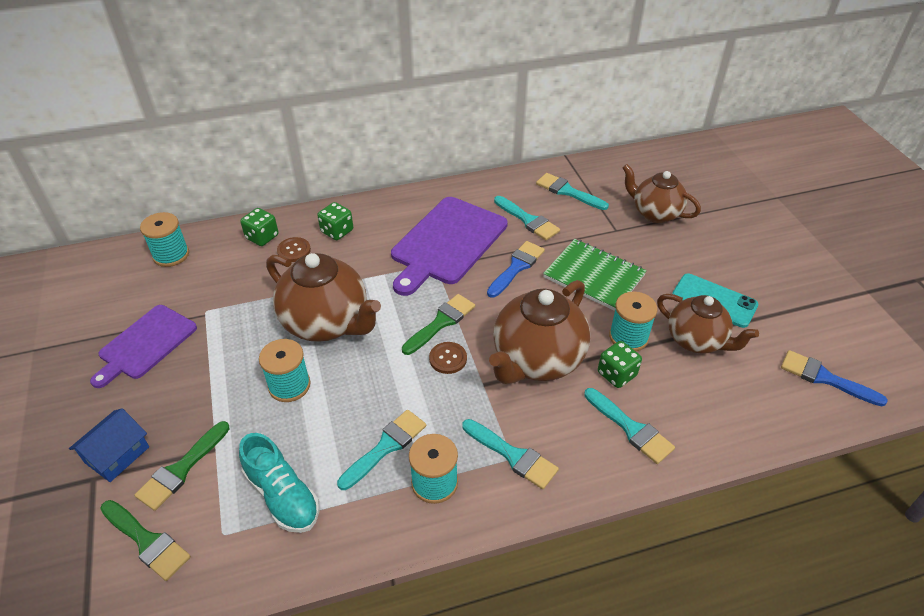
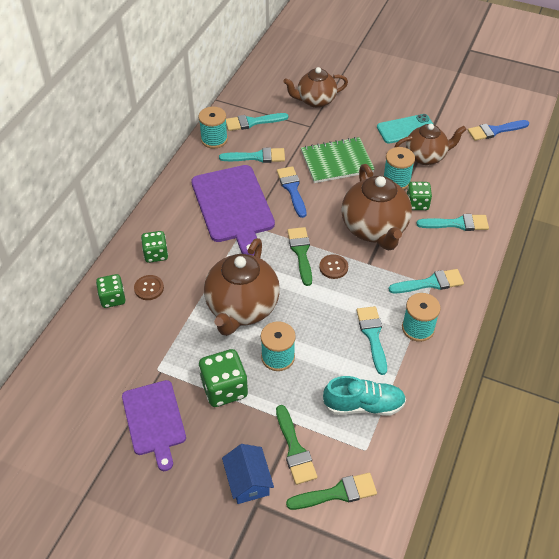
camera: 50 degrees left, 5 degrees up
turquoise spool [140,212,189,267] -> turquoise spool moved to [198,107,228,149]
brown teapot [266,253,381,342] -> brown teapot turned 120 degrees clockwise [204,238,280,336]
none -> green dice [199,349,248,407]

